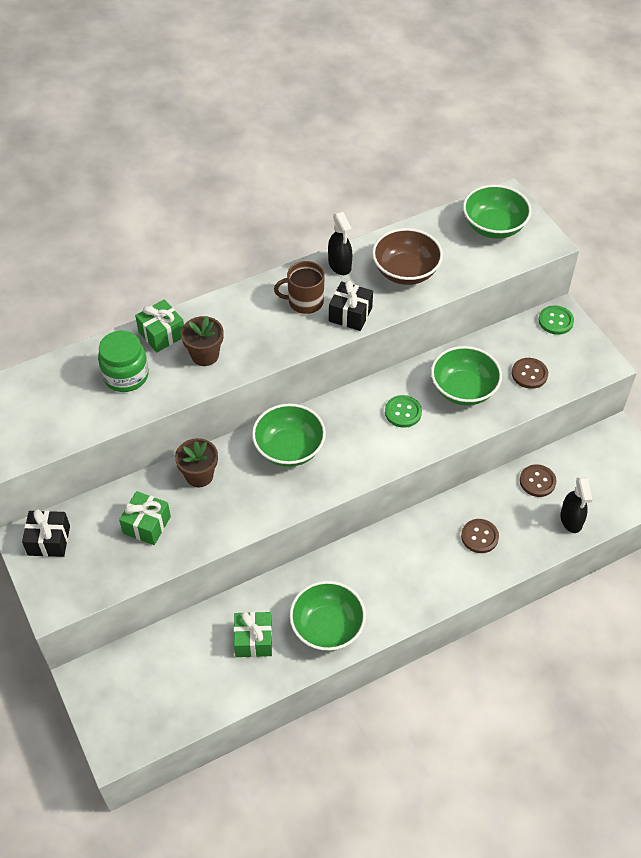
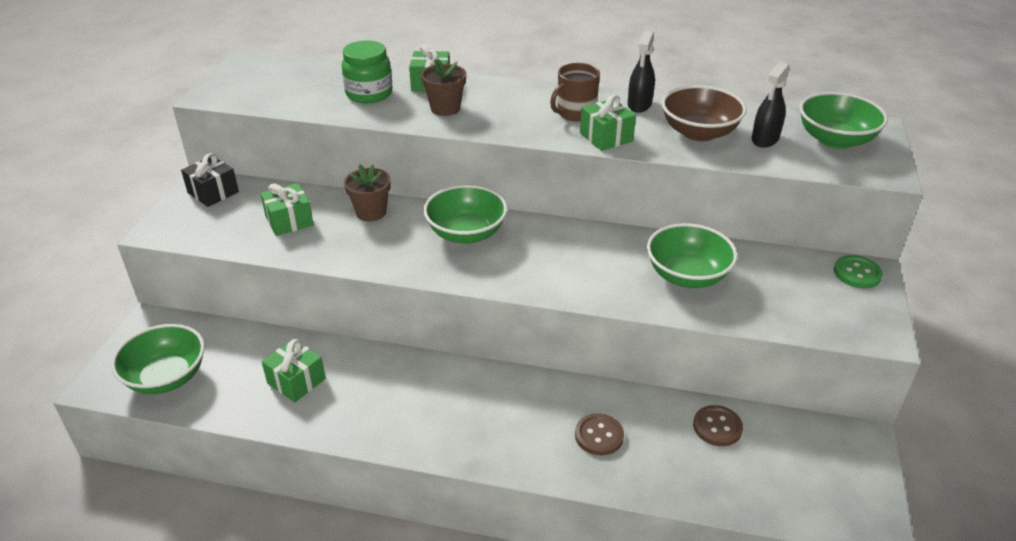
camera: 40 degrees right, 15 degrees down
brown mug [274,261,325,314] -> brown mug turned 75 degrees counterclockwise [550,63,600,122]
green bowl [289,581,366,651] -> green bowl moved to [111,324,205,394]
black gift [329,281,373,331] -> green gift [580,95,636,151]
green button [385,395,422,428] -> none
brown button [512,358,548,389] -> none
black spray bottle [561,477,593,533] -> black spray bottle moved to [752,62,790,148]

